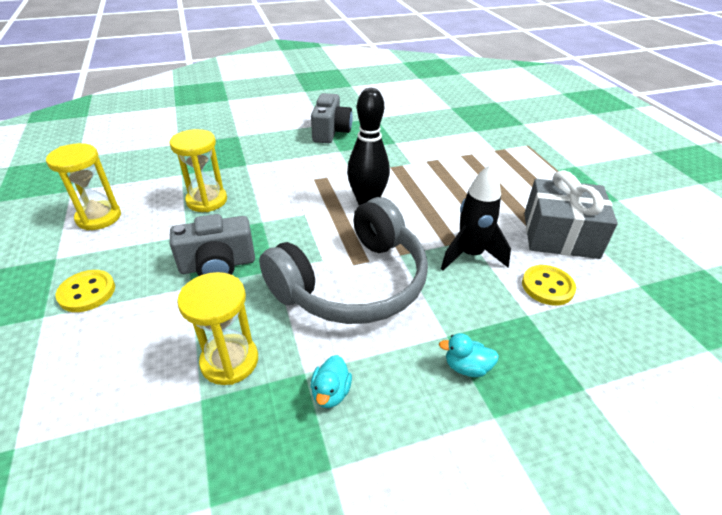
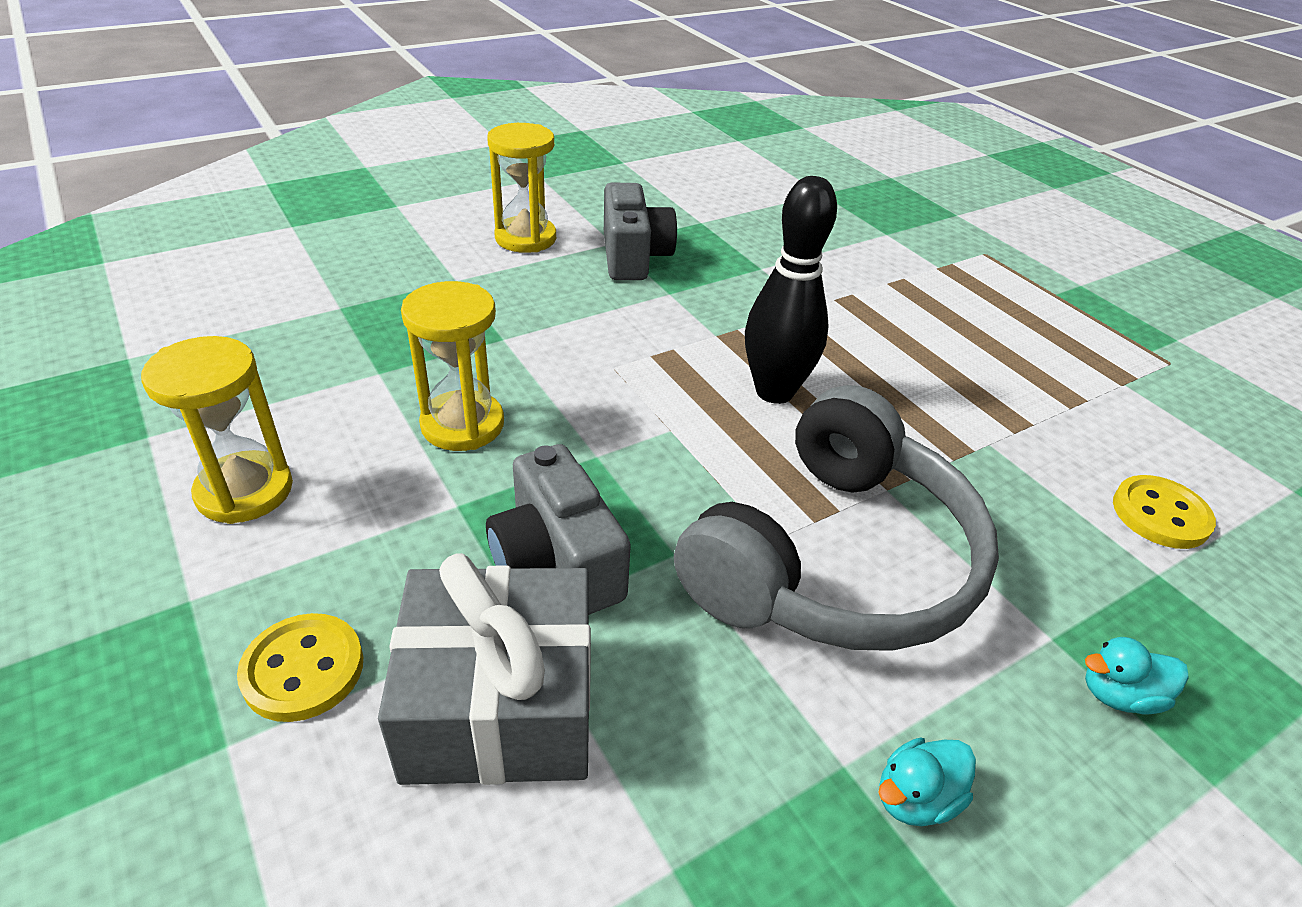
camera: 15 degrees left, 0 degrees up
grey camera [170,214,255,276] -> grey camera turned 90 degrees clockwise [486,444,631,615]
yellow hourglass [177,272,258,385] -> yellow hourglass moved to [487,123,556,253]
turquoise duck [311,355,352,408] -> turquoise duck turned 60 degrees clockwise [878,737,976,826]
black rocket [441,164,511,271] -> none
grey gift [524,170,618,259] -> grey gift moved to [378,553,591,785]

